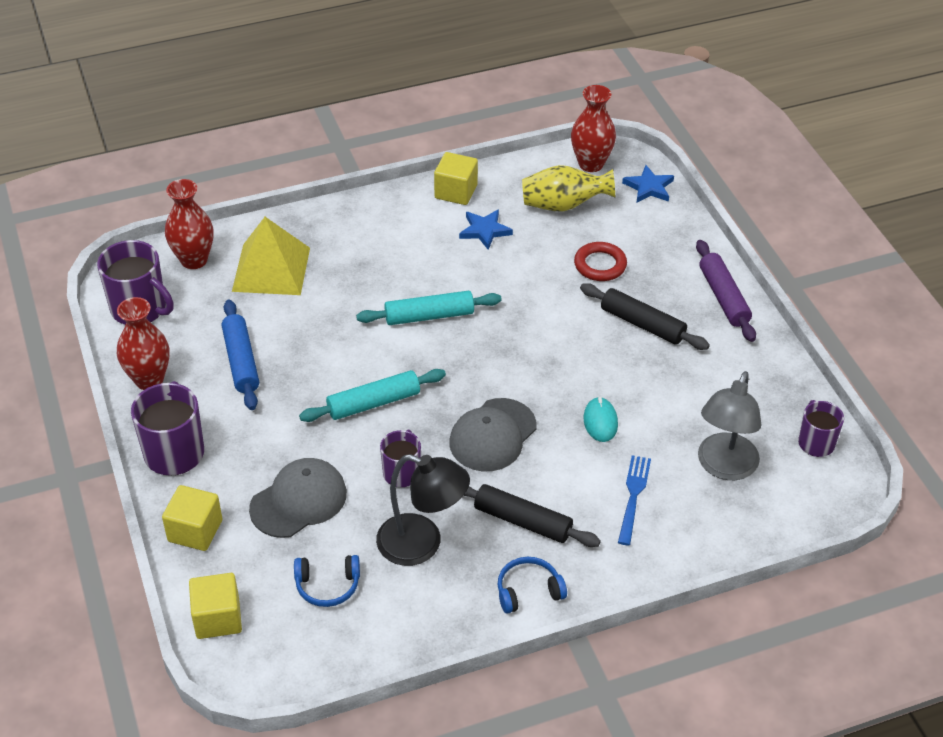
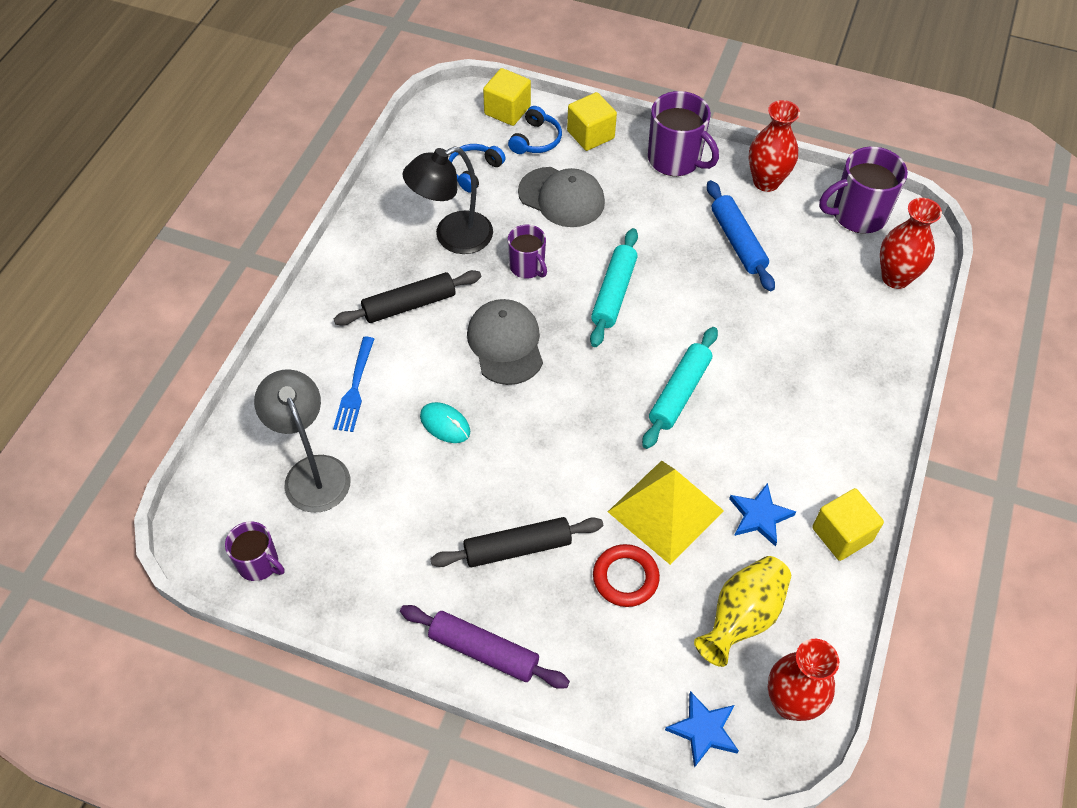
camera: 130 degrees right, 10 degrees up
blue rolling pin [222,300,259,410] -> blue rolling pin turned 45 degrees clockwise [707,180,775,291]
yellow pyramid [232,217,310,295] -> yellow pyramid moved to [608,461,724,565]
grey cap [249,458,347,538] -> grey cap turned 60 degrees counterclockwise [518,167,605,227]
blue headphones [498,557,567,613] -> blue headphones moved to [508,106,562,154]
blue fork [618,455,651,545] -> blue fork turned 45 degrees clockwise [333,337,374,432]

